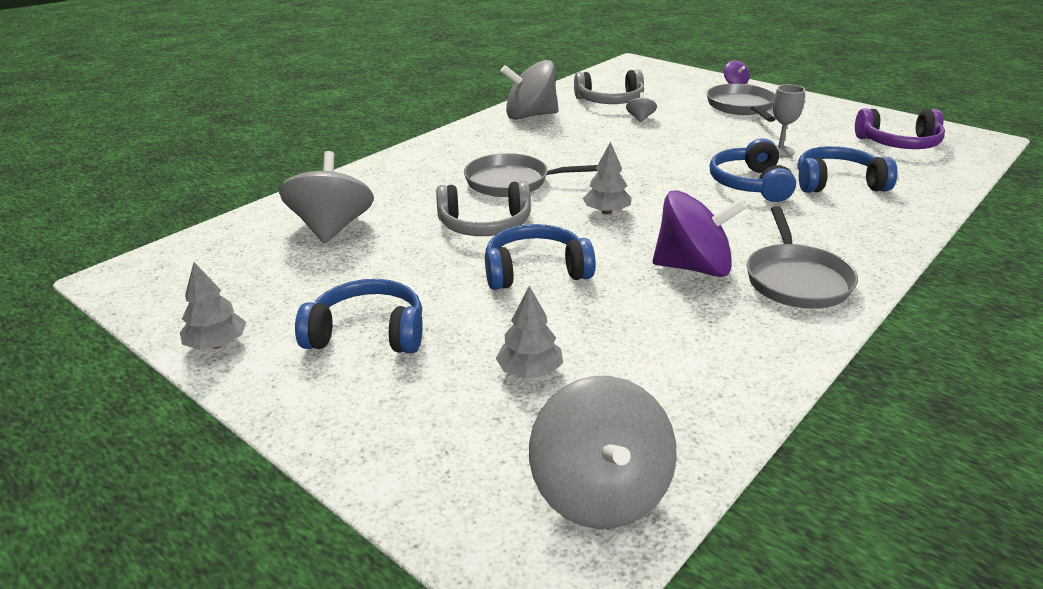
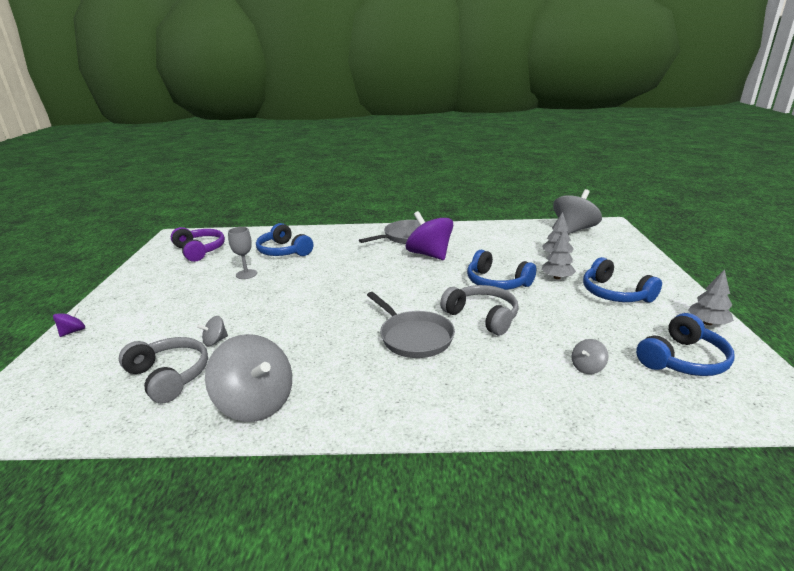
camera: 130 degrees left, 5 degrees down
grey spinning top [279,151,374,244] -> grey spinning top [572,339,609,374], size x0.45
grey tree [583,141,632,215] -> grey tree moved to [542,231,576,279]
grey pan [707,84,775,122] -> none
blue headphones [710,138,796,202] -> blue headphones moved to [636,313,735,376]

